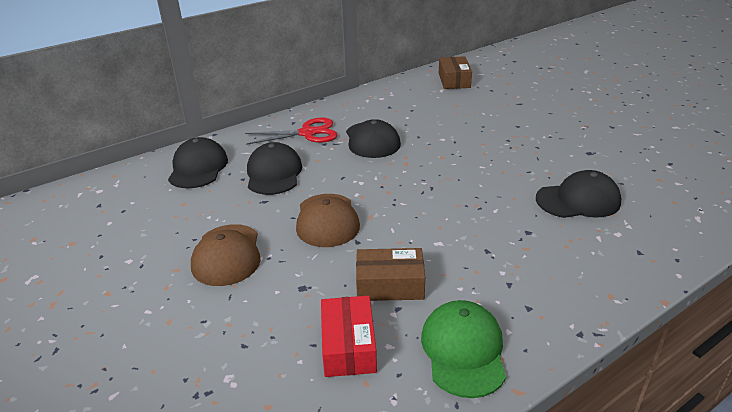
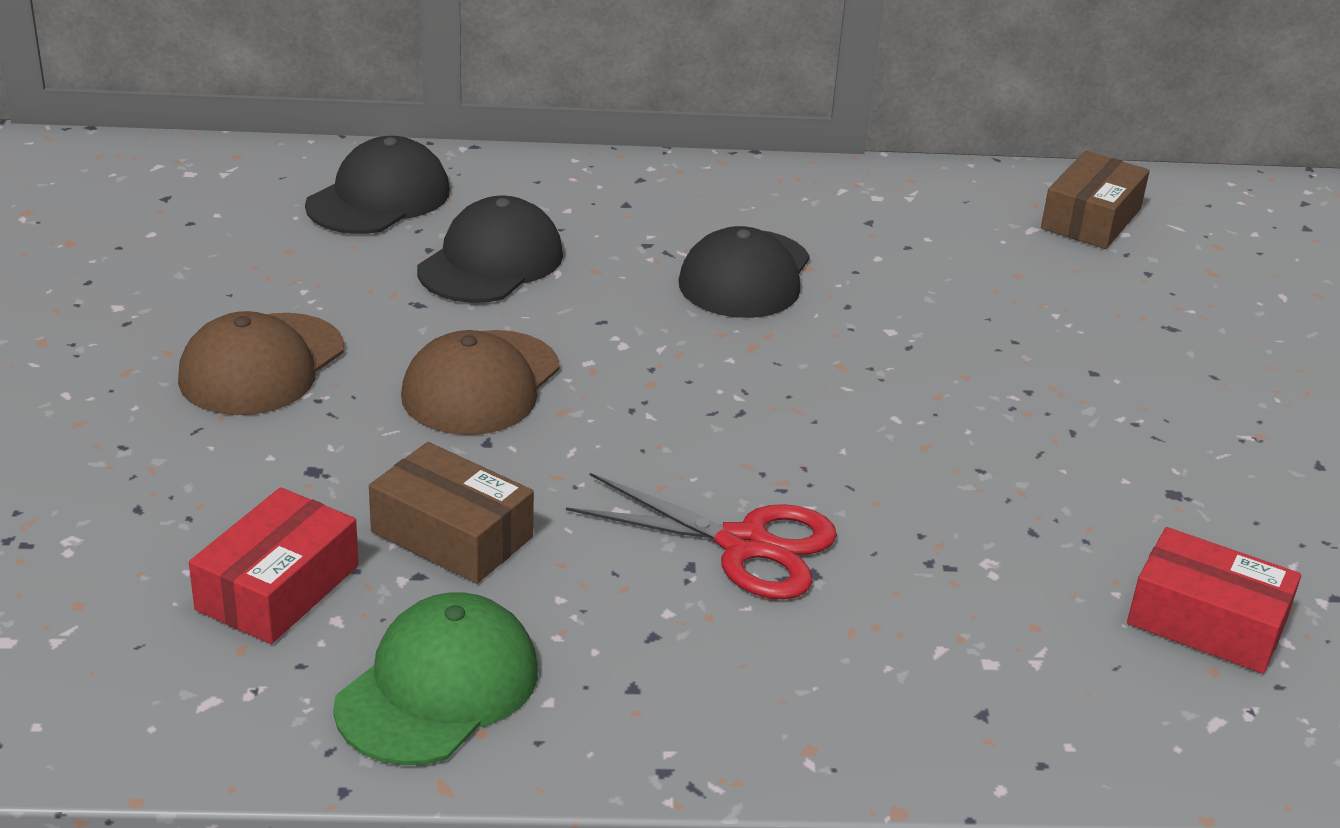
camera: 30 degrees right, 0 degrees up
red scissors [245,118,337,145] -> red scissors moved to [566,473,837,599]
black cap [536,170,621,218] -> none
none -> red box [1127,527,1301,674]

